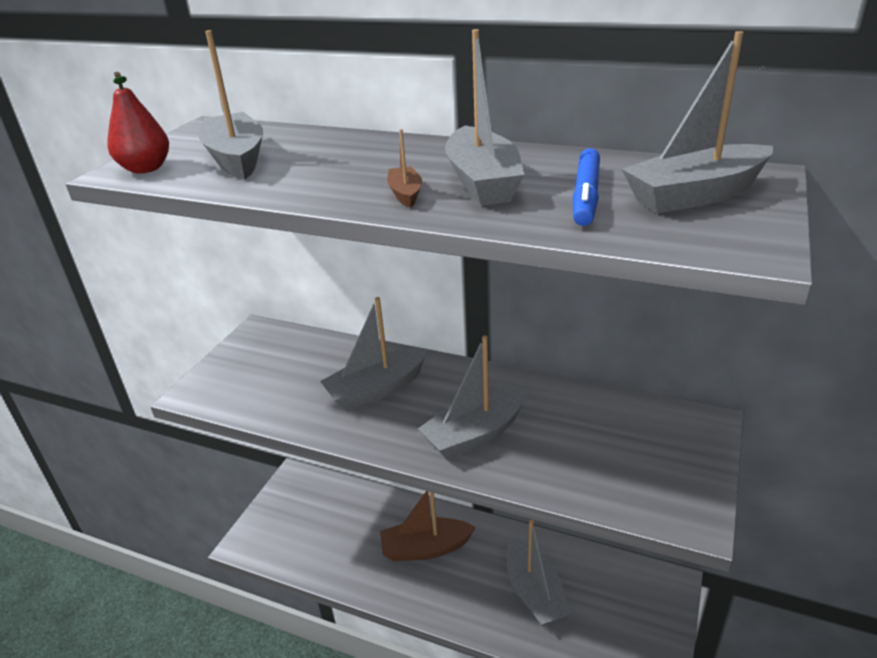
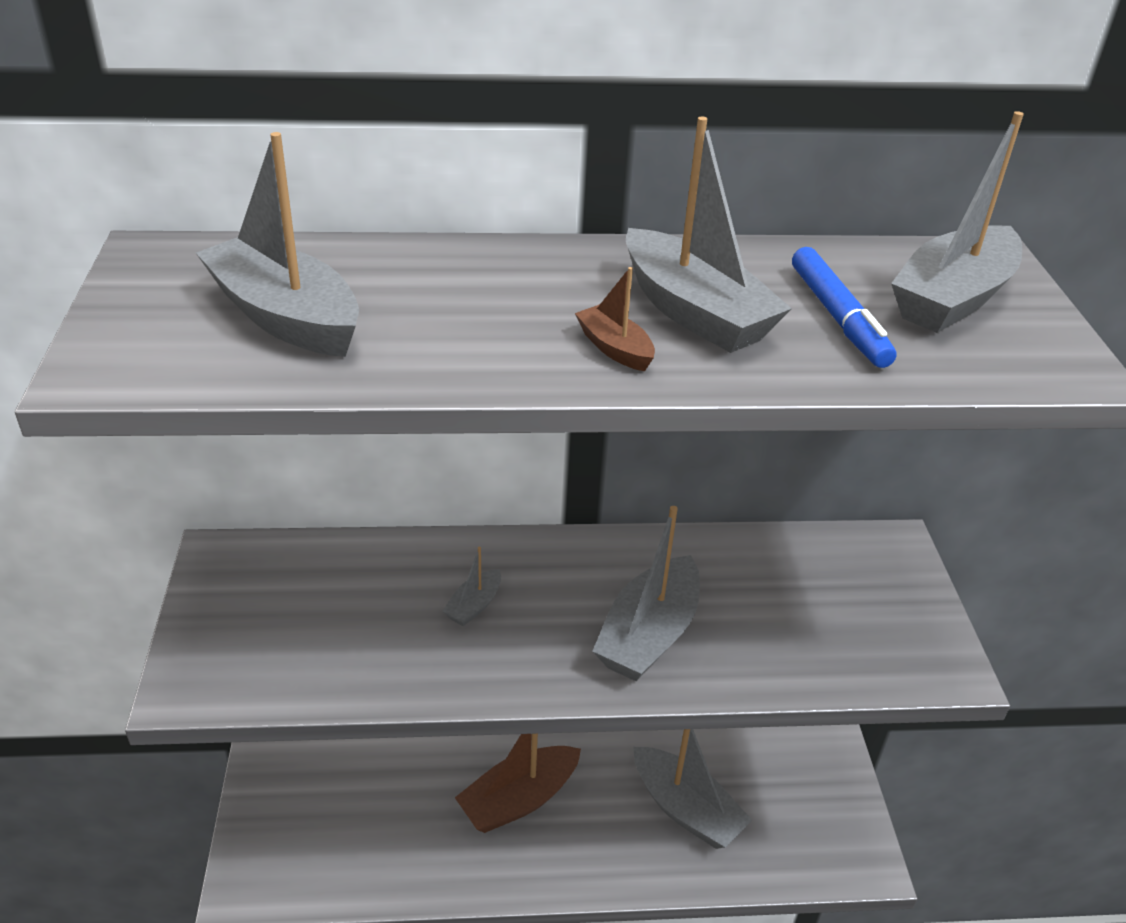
camera: 30 degrees left, 5 degrees up
red pear [107,72,169,174] -> none
grey boat [320,297,427,410] -> grey boat [442,547,501,626], size x0.48

